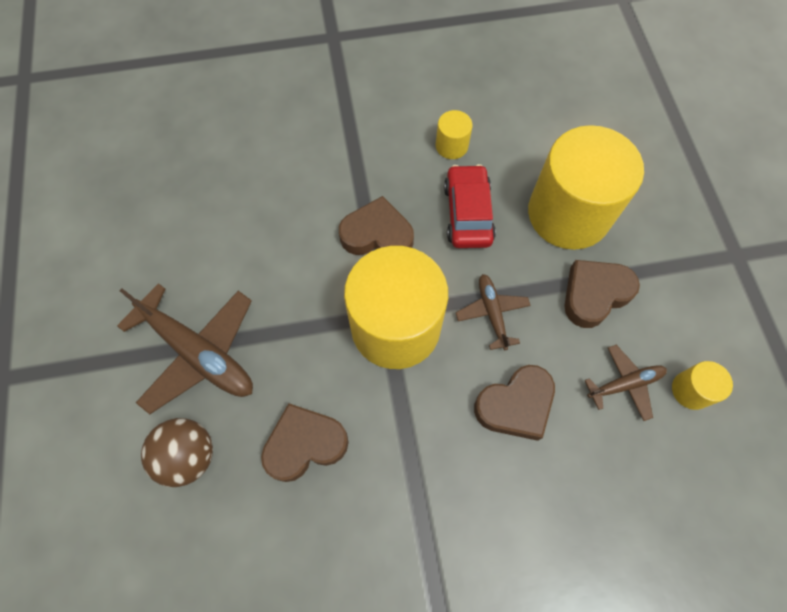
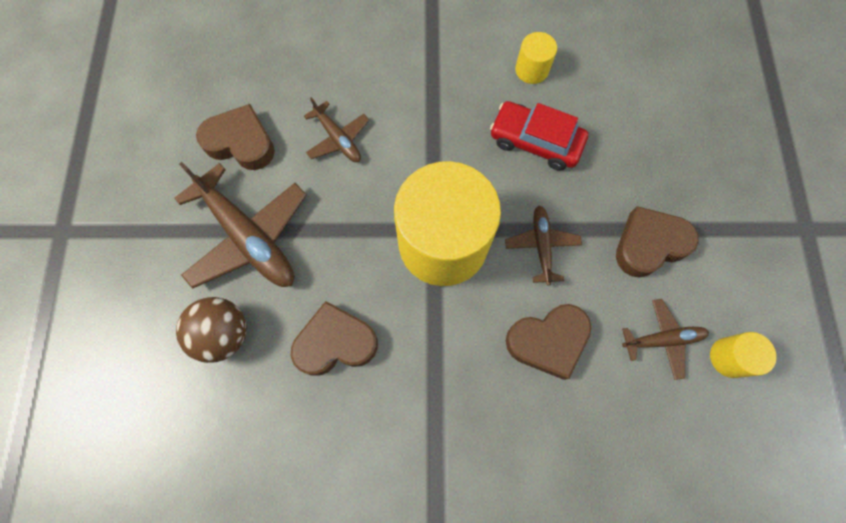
camera: 10 degrees right, 5 degrees up
brown heart [339,196,414,255] -> brown heart moved to [196,104,275,170]
red car [444,164,496,248] -> red car turned 75 degrees counterclockwise [490,101,588,171]
yellow cylinder [528,125,644,250] -> none
none -> brown plane [304,97,369,162]

